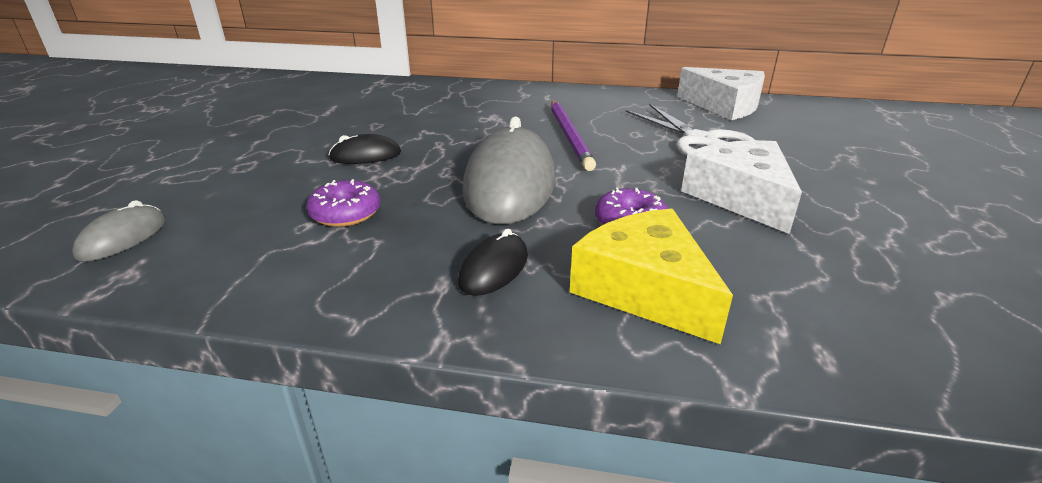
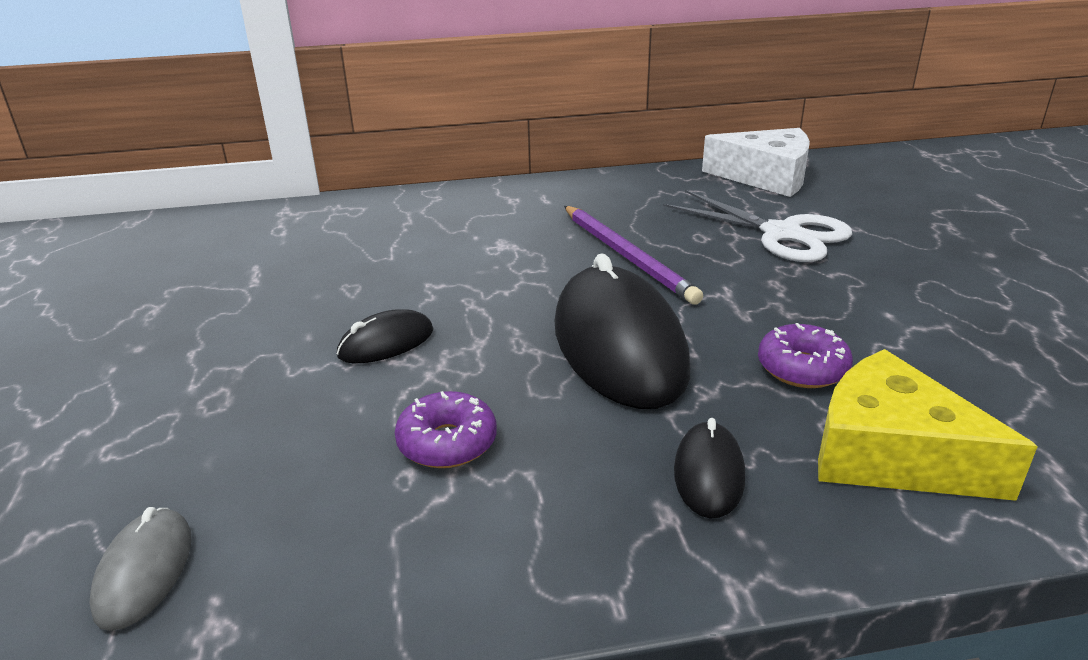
camera: 20 degrees left, 0 degrees up
grey mouse [463,116,555,224] -> black mouse [555,254,690,409]
white cheese [681,140,802,234] -> none

